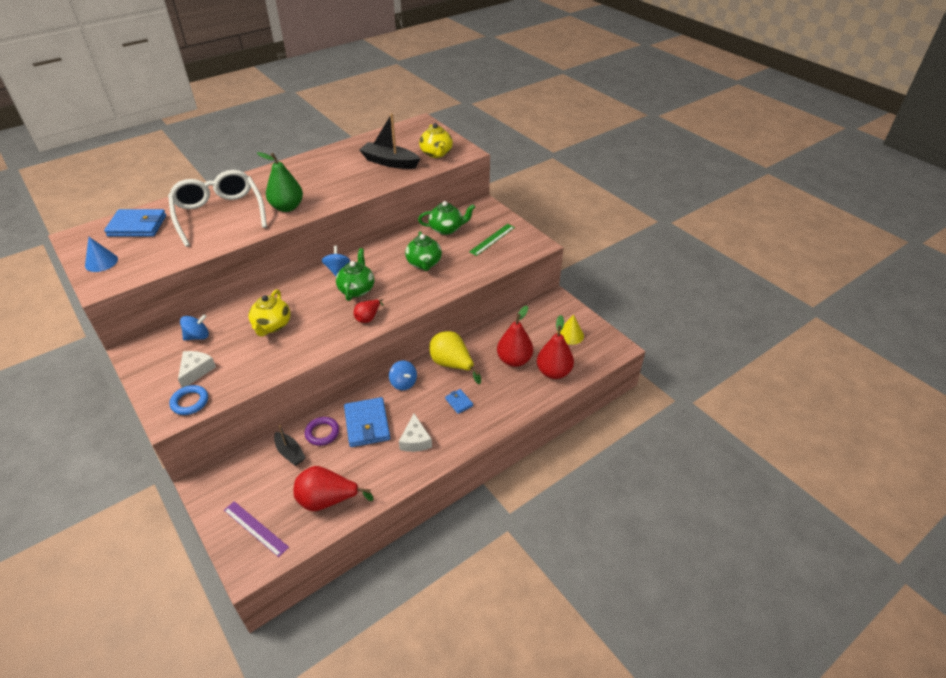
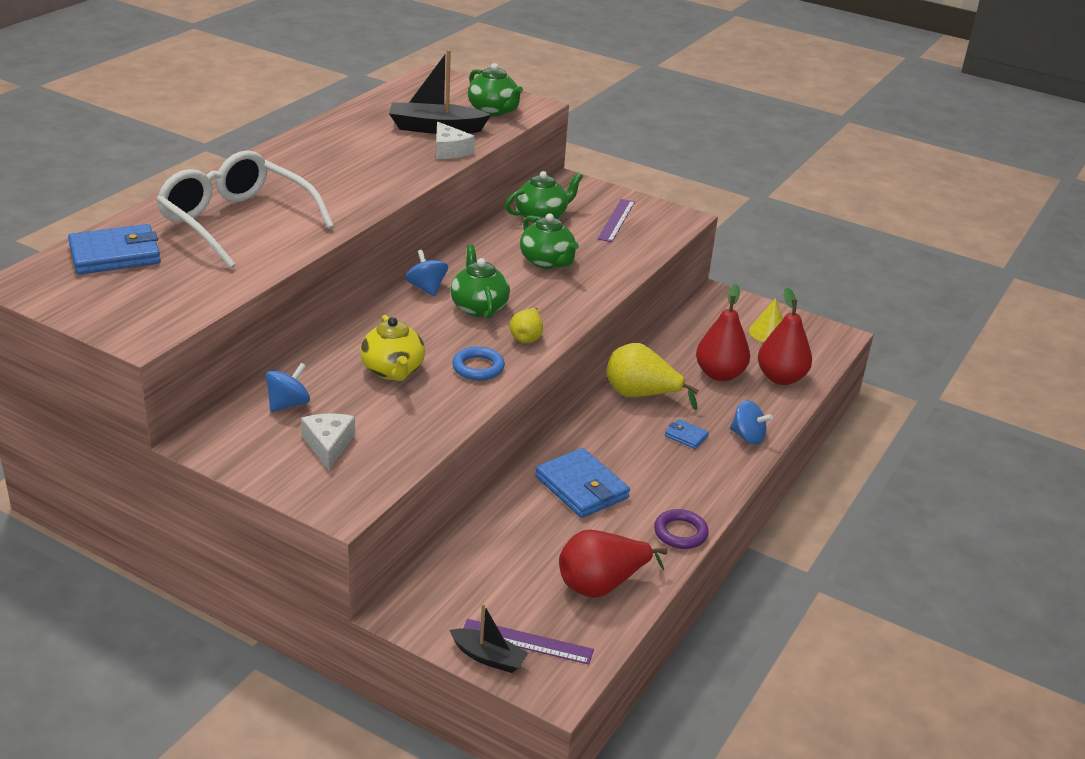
camera: 25 degrees left, 10 degrees down
blue cone [85,237,118,272] -> none
blue ring [169,385,208,415] -> blue ring moved to [452,346,505,380]
green pear [257,152,303,212] -> none
black boat [274,425,306,466] -> black boat moved to [450,604,528,673]
purple ring [305,417,339,446] -> purple ring moved to [654,509,709,549]
red pear [354,299,384,323] -> yellow pear [510,308,543,343]
blue spinning top [389,360,417,390] -> blue spinning top moved to [730,400,773,445]
white cheese [399,414,432,452] -> white cheese moved to [436,122,475,159]
yellow teapot [419,123,453,158] -> green teapot [468,63,523,116]
green ruler [469,224,515,256] -> purple ruler [598,199,635,242]

